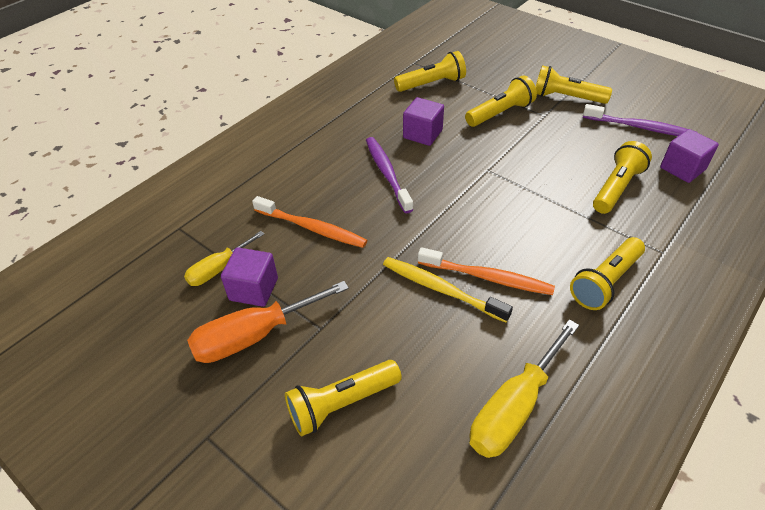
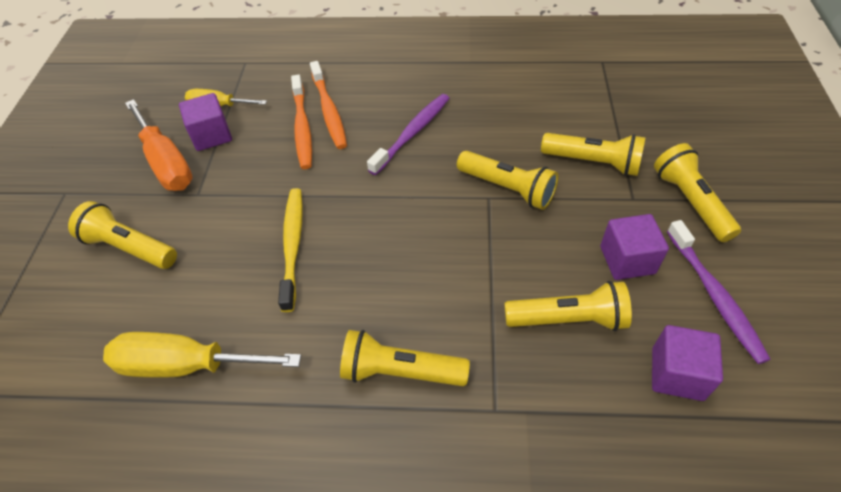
camera: 55 degrees right, 5 degrees up
orange screwdriver [187,281,349,363] -> orange screwdriver turned 150 degrees counterclockwise [125,99,193,191]
yellow flashlight [394,51,466,92] -> yellow flashlight moved to [457,151,558,210]
purple cube [403,97,444,146] -> purple cube moved to [600,214,669,280]
orange toothbrush [418,247,555,295] -> orange toothbrush moved to [310,61,347,149]

